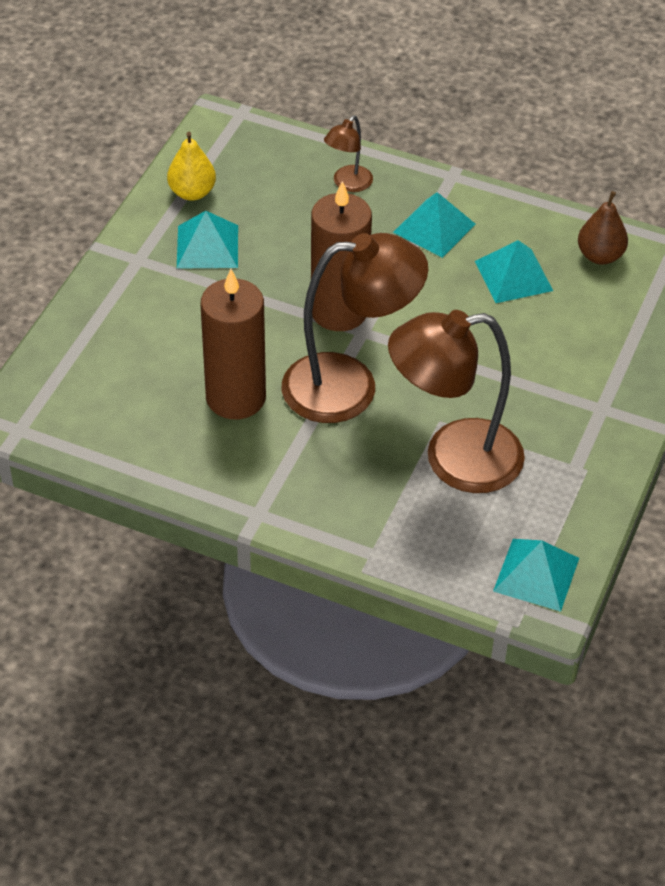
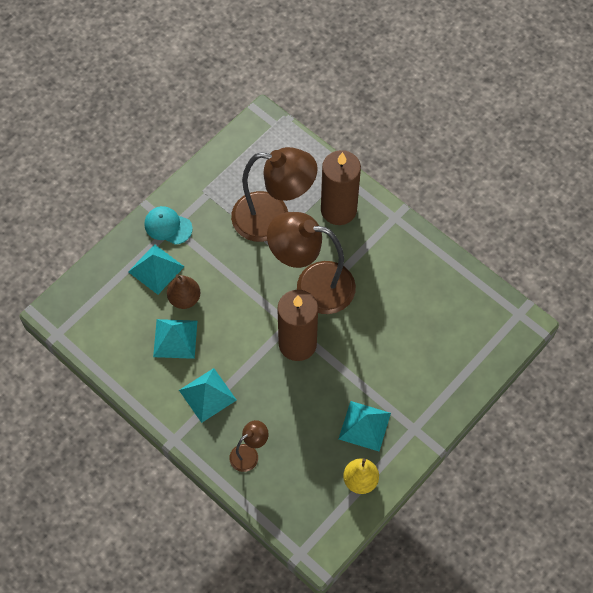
camera: 160 degrees left, 15 degrees up
brown candle [200,269,266,419] -> brown candle moved to [321,150,361,225]
turquoise pyramid [493,539,579,612] -> turquoise pyramid moved to [128,244,185,295]
brown pear [578,191,628,265] -> brown pear moved to [167,274,200,309]
none -> turquoise cap [144,206,193,245]

